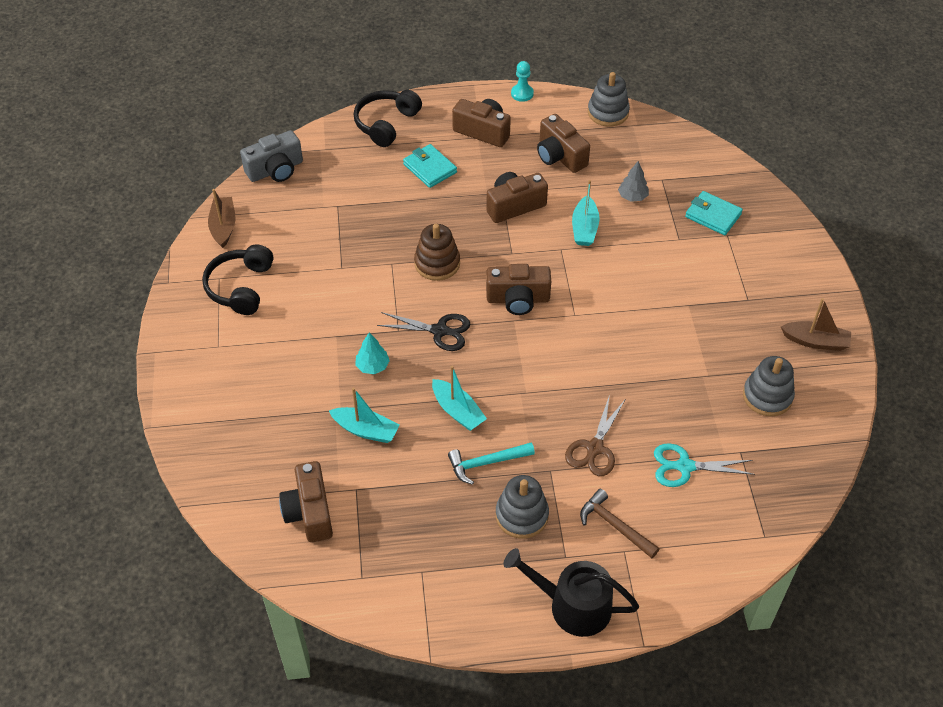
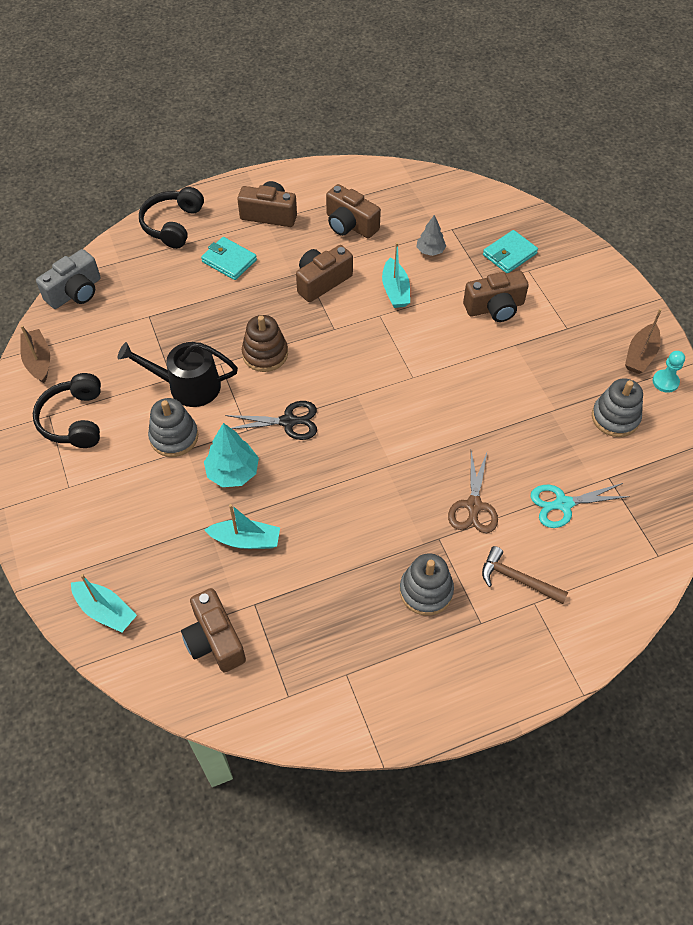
camera: 15 degrees left, 5 degrees up
turquoise tree [355,333,390,374] -> turquoise tree [204,423,259,487], size x1.55
turquoise boat [432,366,487,431] -> turquoise boat moved to [71,574,137,633]
turquoise hammer [448,442,535,485] -> none
brown camera [486,264,551,315] -> brown camera moved to [463,271,529,322]
black watering can [503,548,639,637] -> black watering can moved to [118,342,238,407]
turquoise pawn [511,61,534,102] -> turquoise pawn moved to [653,351,685,393]
grey stacking toy [588,72,630,127] -> grey stacking toy moved to [148,398,198,457]
turquoise wallet [685,191,743,235] -> turquoise wallet turned 60 degrees counterclockwise [483,230,538,273]
brown boat [781,298,851,351] -> brown boat turned 120 degrees clockwise [625,309,662,374]

